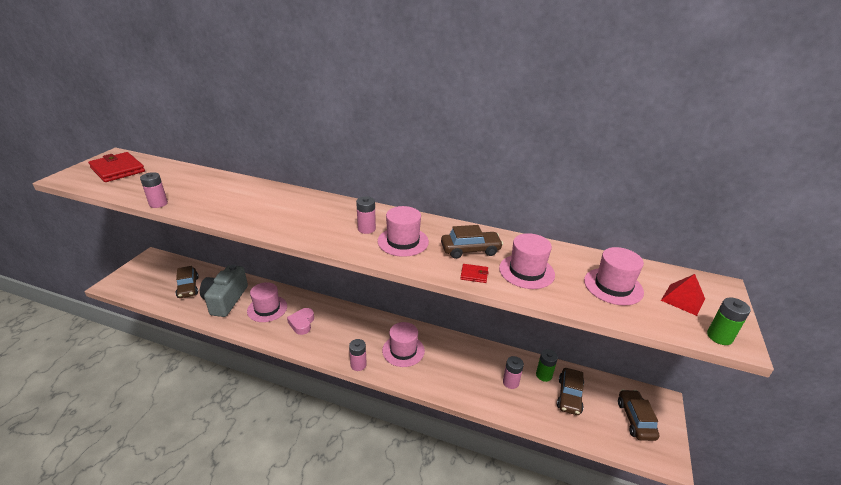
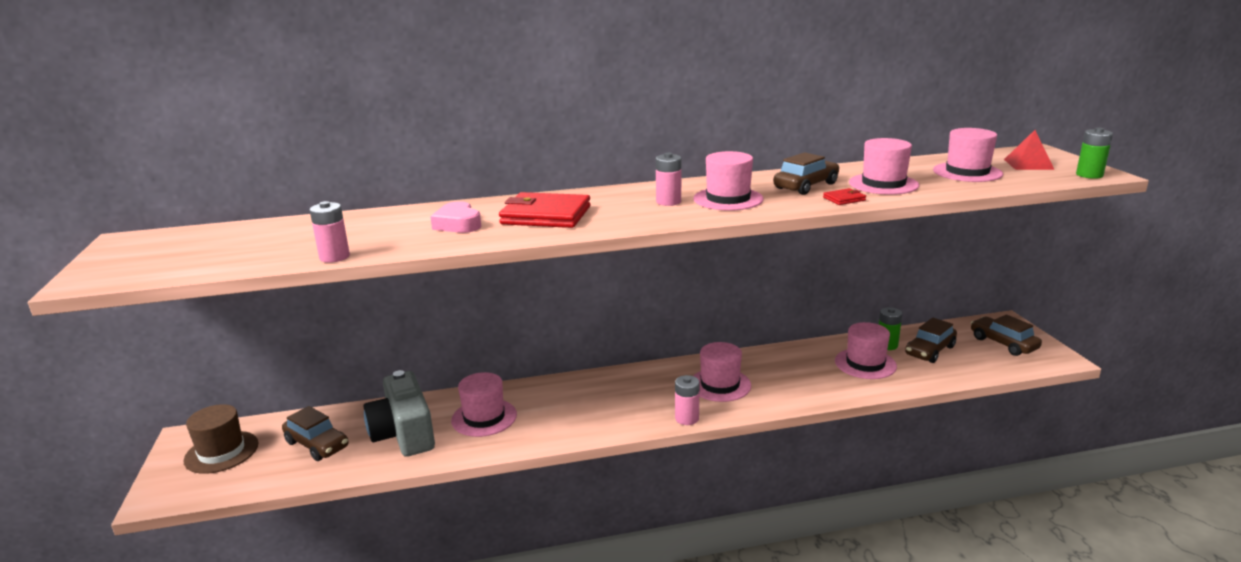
camera: 30 degrees left, 10 degrees down
red wallet [88,152,145,182] -> red wallet moved to [499,192,591,228]
pink heart [287,308,314,335] -> pink heart moved to [430,201,482,233]
pink battery [503,356,524,389] -> pink hat [835,322,897,379]
brown car [557,368,584,415] -> brown car turned 60 degrees clockwise [905,317,957,363]
none -> brown hat [184,404,258,474]

